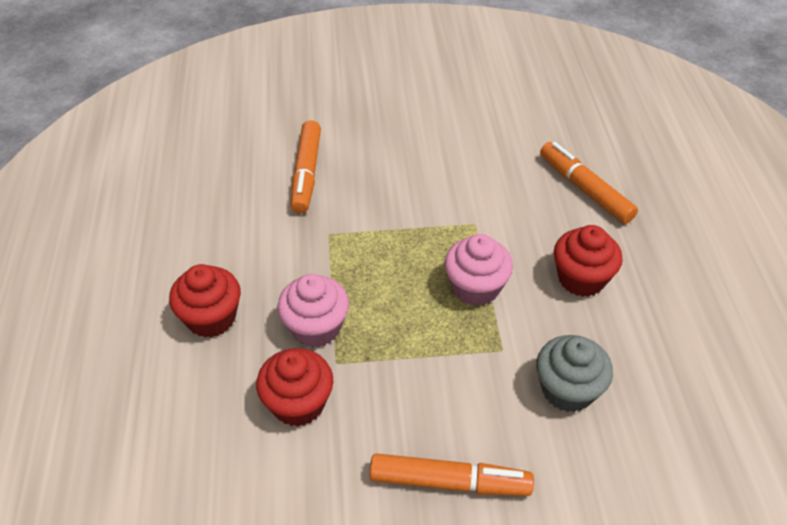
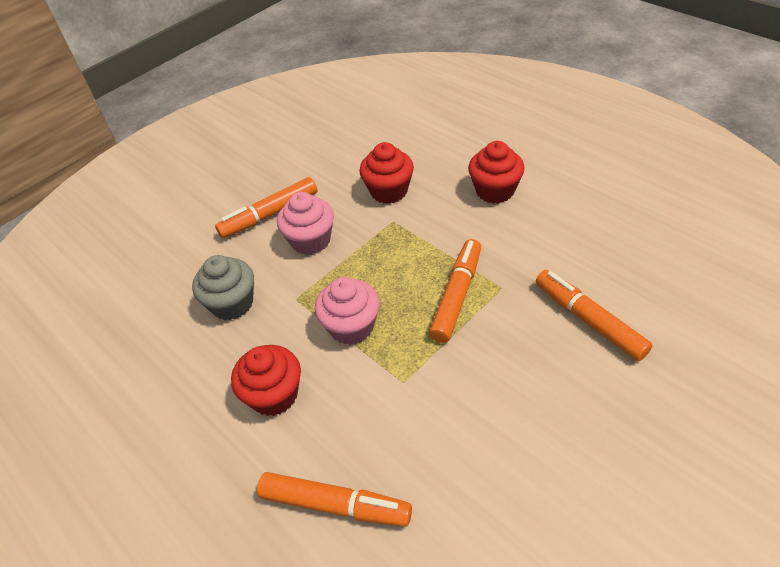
camera: 145 degrees right, 0 degrees up
pink cupcake [277,274,349,348] -> pink cupcake moved to [277,192,334,255]
none -> orange marker [429,239,481,343]

